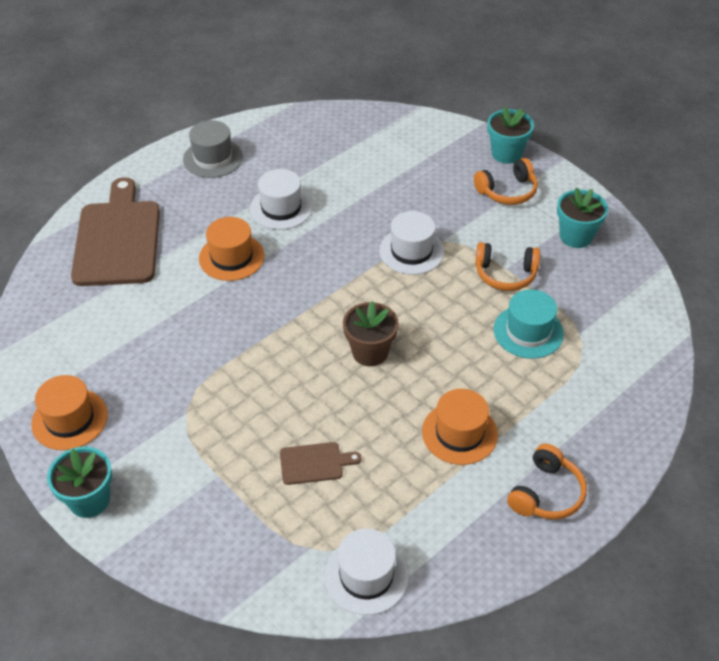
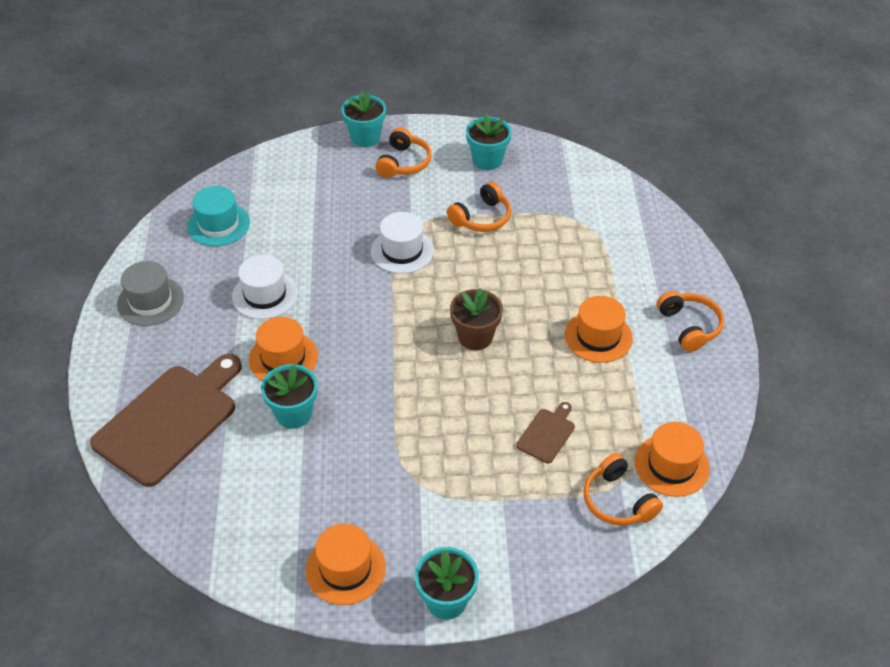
camera: 50 degrees left, 0 degrees up
brown cutting board [71,177,160,286] -> brown cutting board turned 90 degrees clockwise [90,354,242,487]
white hat [325,529,409,615] -> orange hat [635,422,710,497]
turquoise hat [493,289,564,359] -> turquoise hat moved to [187,186,250,246]
none -> turquoise flower pot [261,364,317,429]
none -> orange headphones [584,453,663,526]

